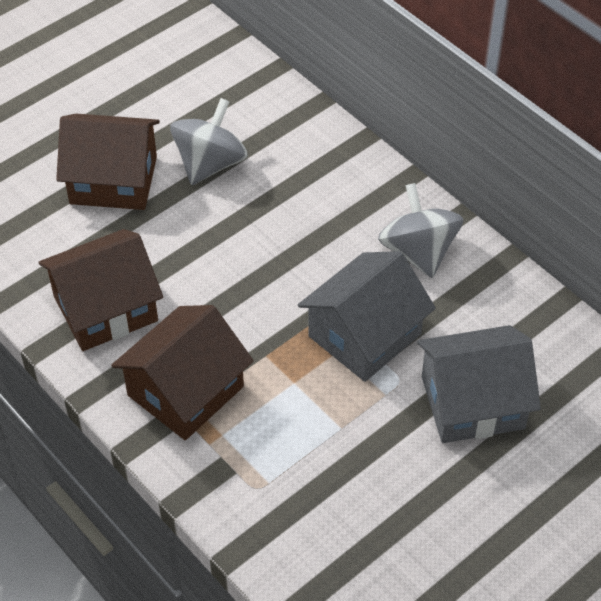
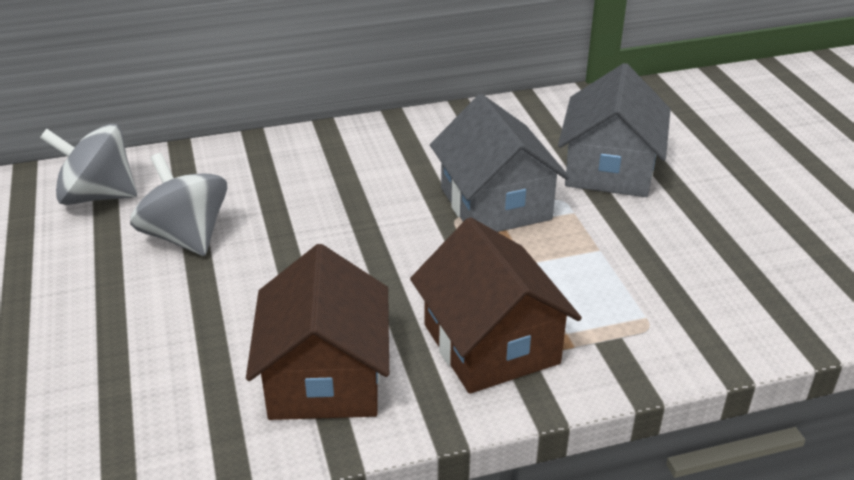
camera: 65 degrees left, 15 degrees down
brown house [56,114,160,210] -> none
grey spinning top [378,183,463,278] -> grey spinning top moved to [40,124,137,205]

